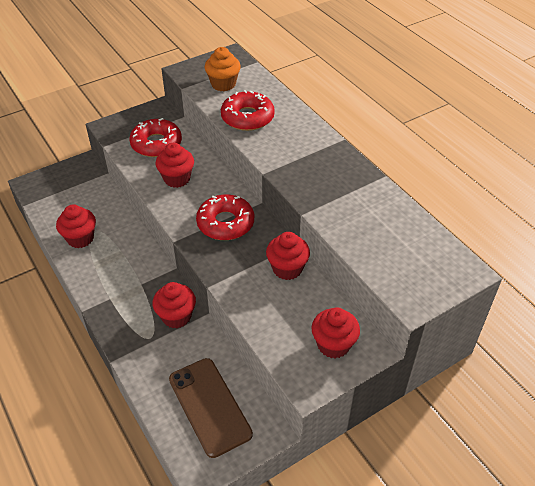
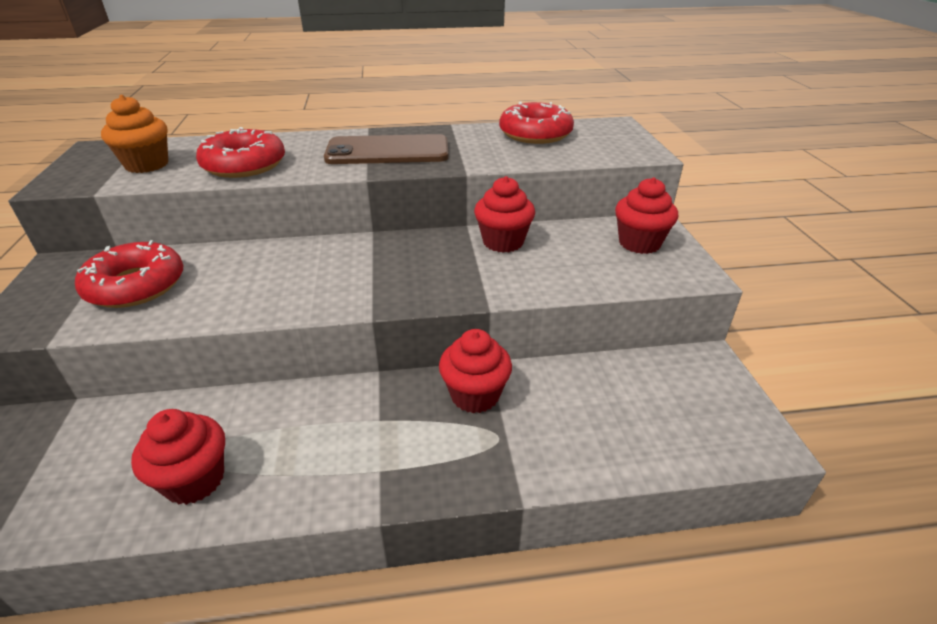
camera: 65 degrees left, 10 degrees down
red cupcake [155,143,194,188] -> none
brown phone [169,358,253,458] -> brown phone moved to [324,134,449,164]
red donut [196,194,254,240] -> red donut moved to [499,102,574,144]

